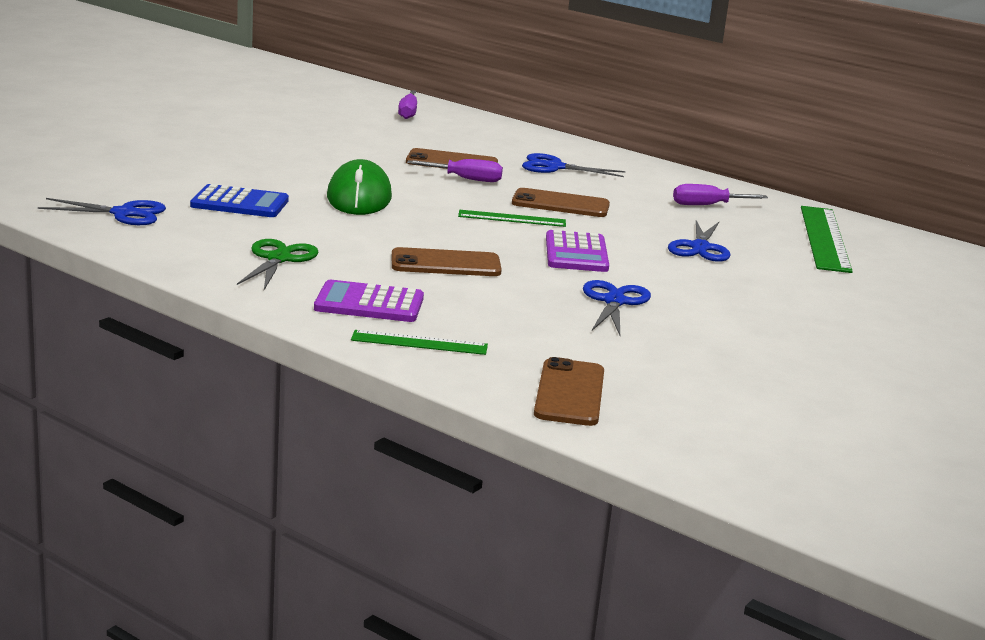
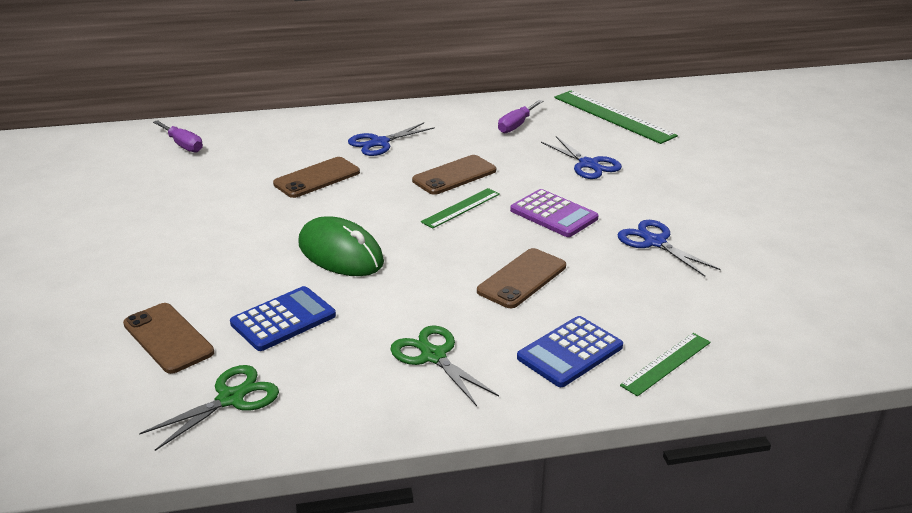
camera: 45 degrees left, 10 degrees up
blue scissors [38,198,166,225] -> green scissors [139,365,279,451]
purple calculator [314,280,424,322] -> blue calculator [517,316,623,387]
purple screwdriver [407,159,503,182] -> none
brown phone [534,357,604,426] -> brown phone moved to [123,303,214,374]

